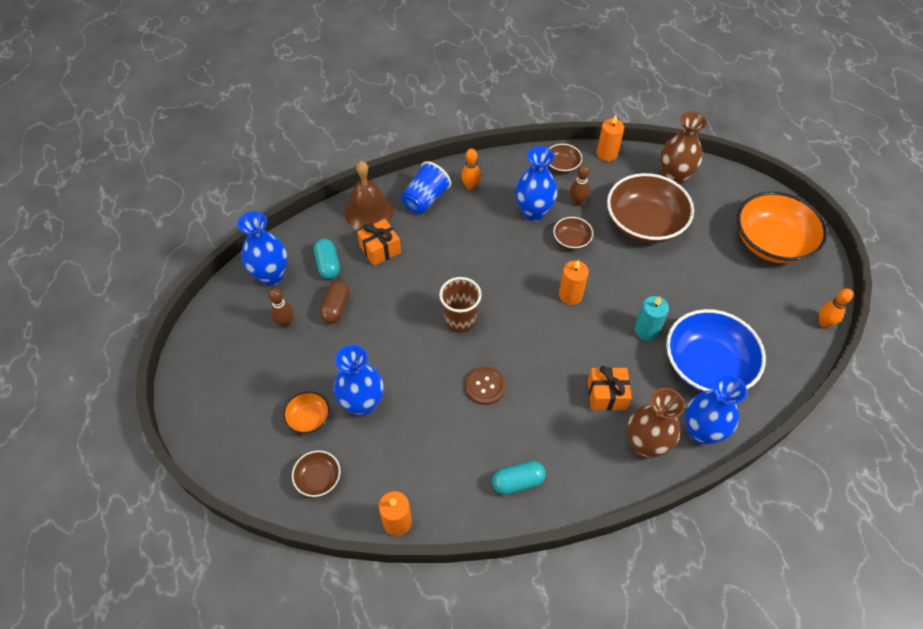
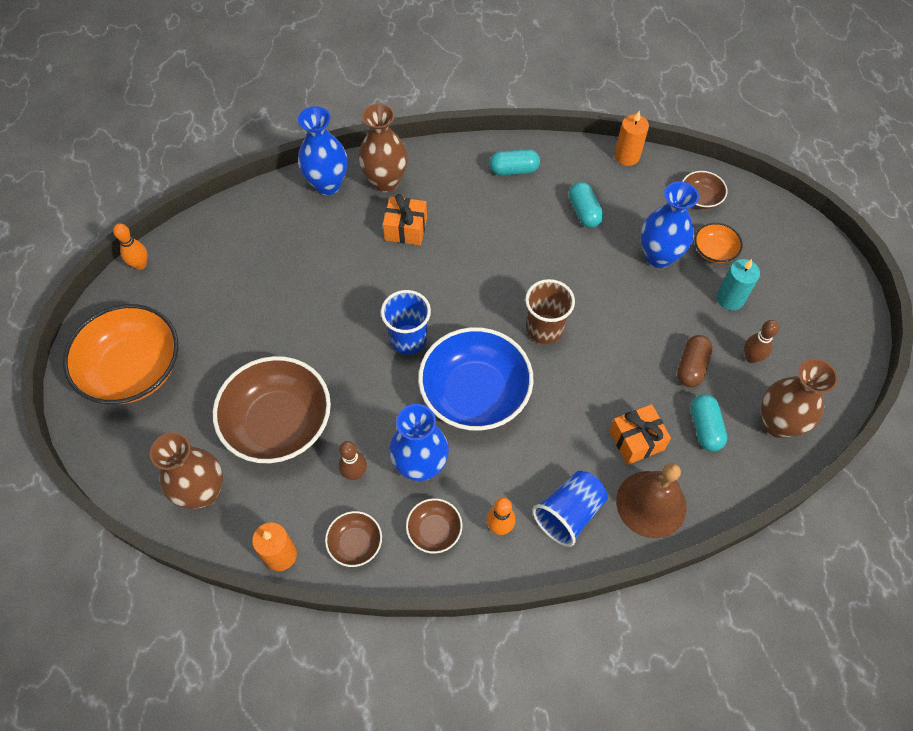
camera: 170 degrees left, 5 degrees up
blue vase [237,211,288,286] -> brown vase [761,358,838,438]
brown button [465,366,506,405] -> none
brown bowl [553,217,593,250] -> brown bowl moved to [406,498,462,553]
orange candle [559,260,589,305] -> blue cup [381,290,431,355]
turquoise candle [634,296,669,341] -> turquoise candle moved to [717,259,760,310]
blue bowl [666,309,766,392] -> blue bowl moved to [418,327,533,431]
none -> turquoise capsule [569,182,604,228]

